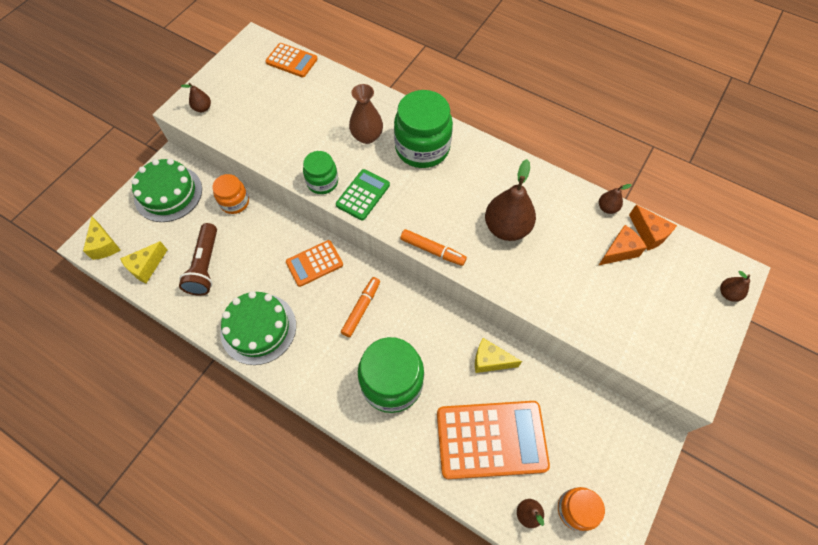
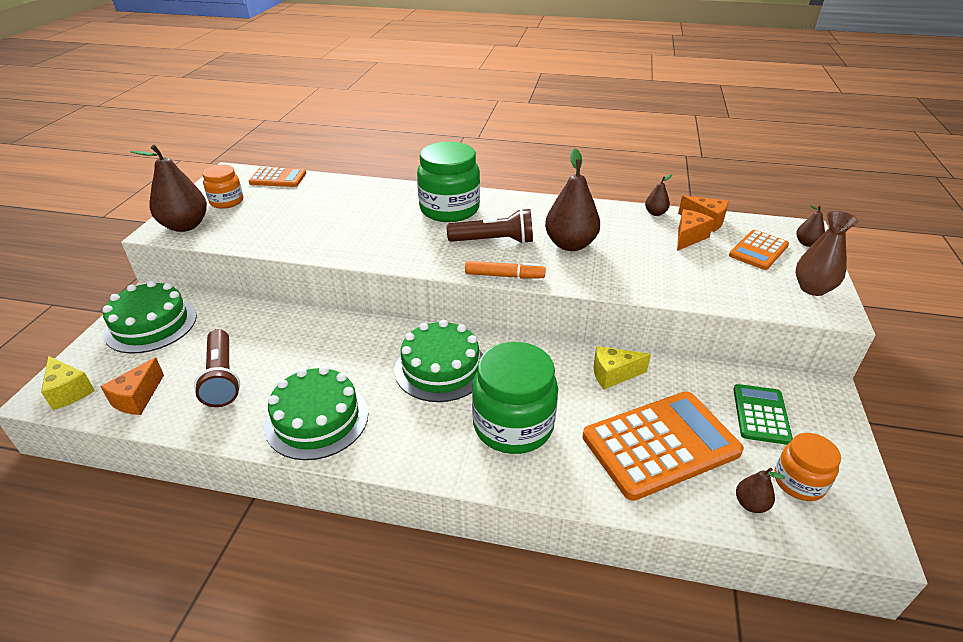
camera: 20 degrees left, 25 degrees down
yellow cheese [120,241,167,283] -> orange cheese [100,357,164,415]
brown pear [181,83,211,112] -> brown pear [130,145,207,232], size x2.10
orange jar [212,174,249,214] -> orange jar moved to [202,165,243,209]
orange calculator [286,240,343,287] -> orange calculator moved to [729,230,789,270]
green jar [303,151,338,194] -> none
green calculator [336,169,390,220] -> green calculator moved to [733,384,793,445]
orange marker [341,277,380,337] -> green cake [394,320,483,402]
brown vase [349,84,383,144] -> brown vase moved to [795,211,859,296]
none -> brown flashlight [447,208,533,244]

